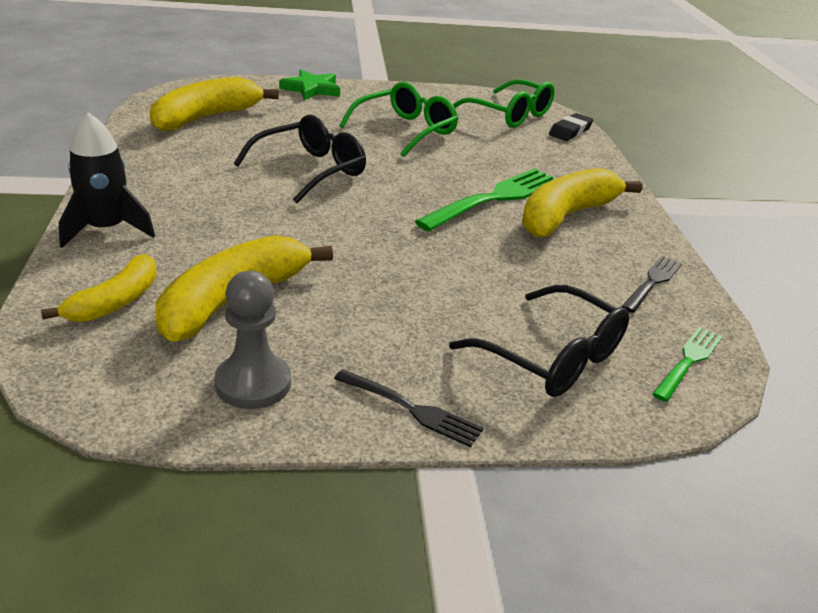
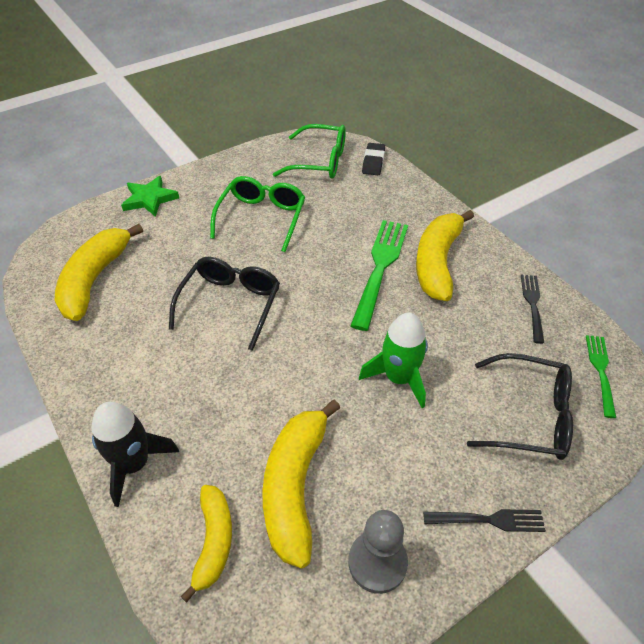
camera: 25 degrees left, 15 degrees up
none -> green rocket [359,313,428,408]

